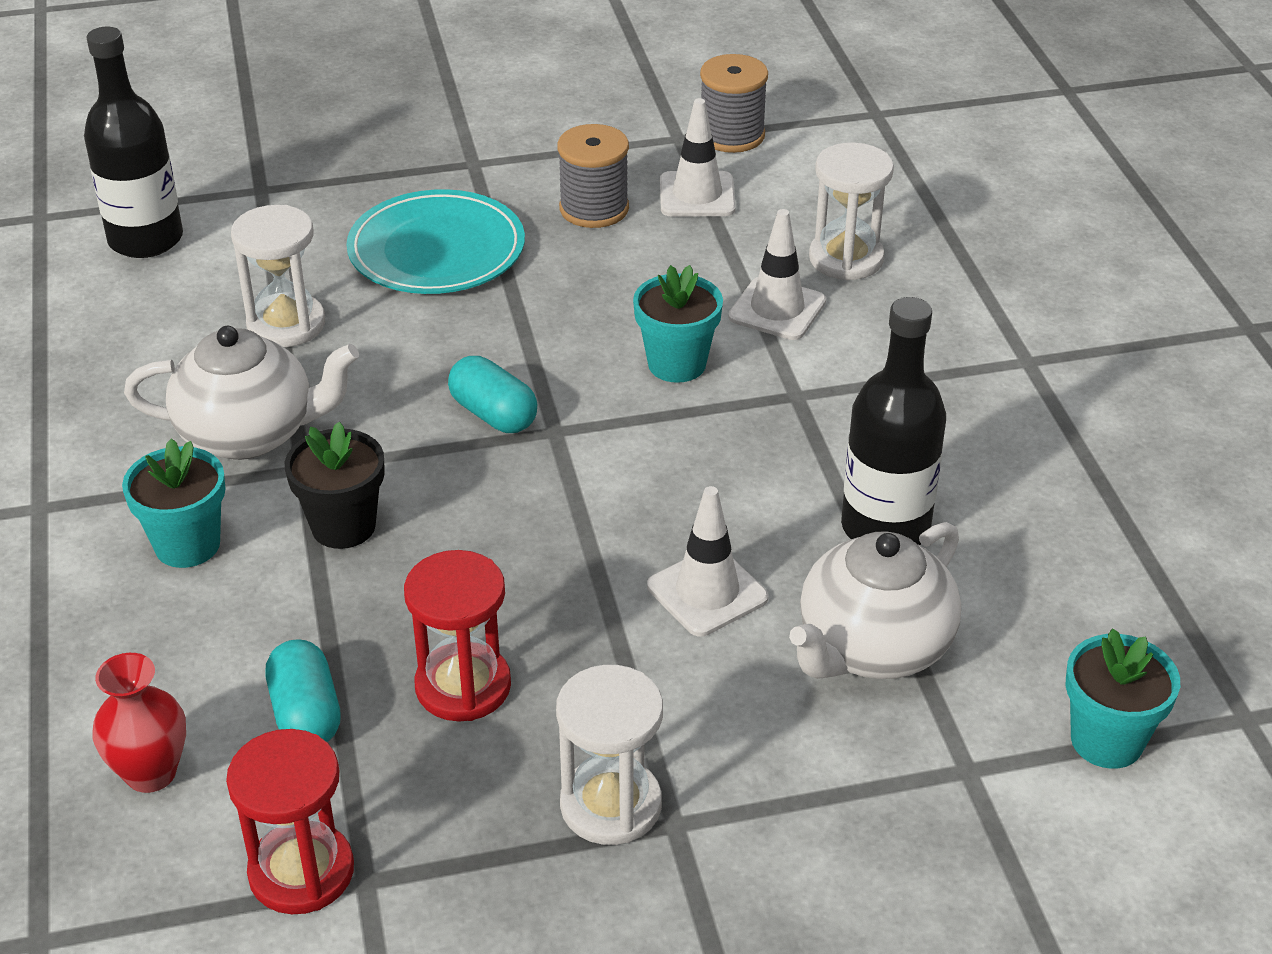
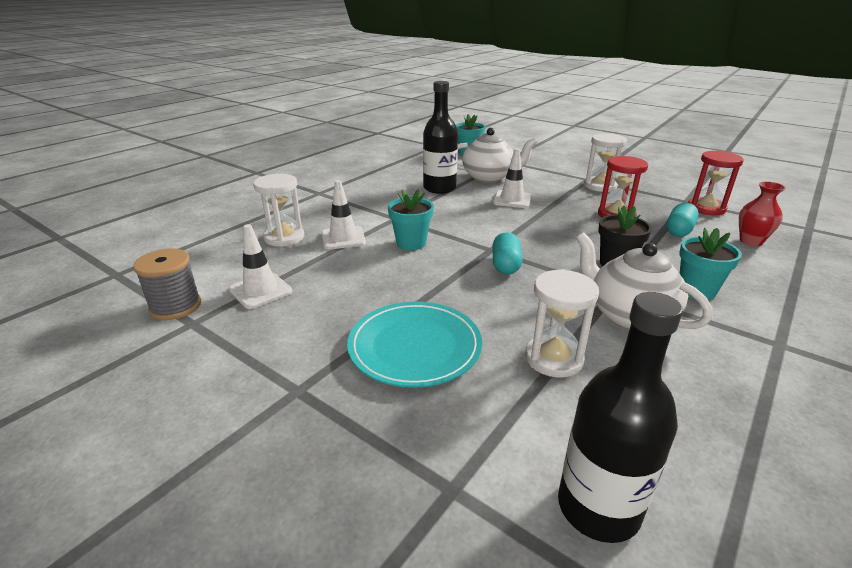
camera: 130 degrees left, 10 degrees down
grey spool [557,124,629,228] -> none

